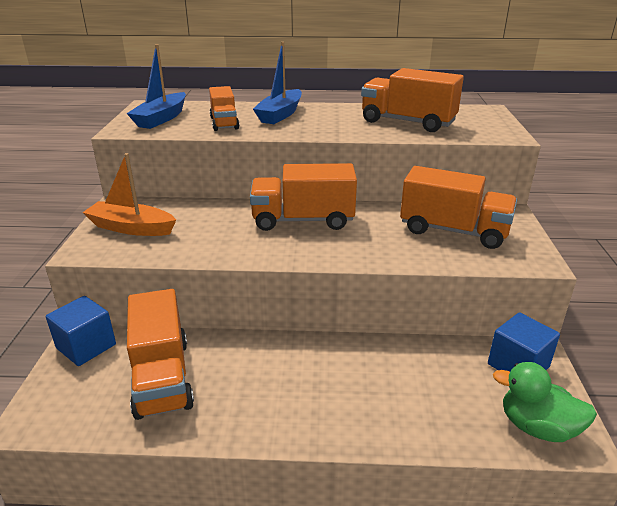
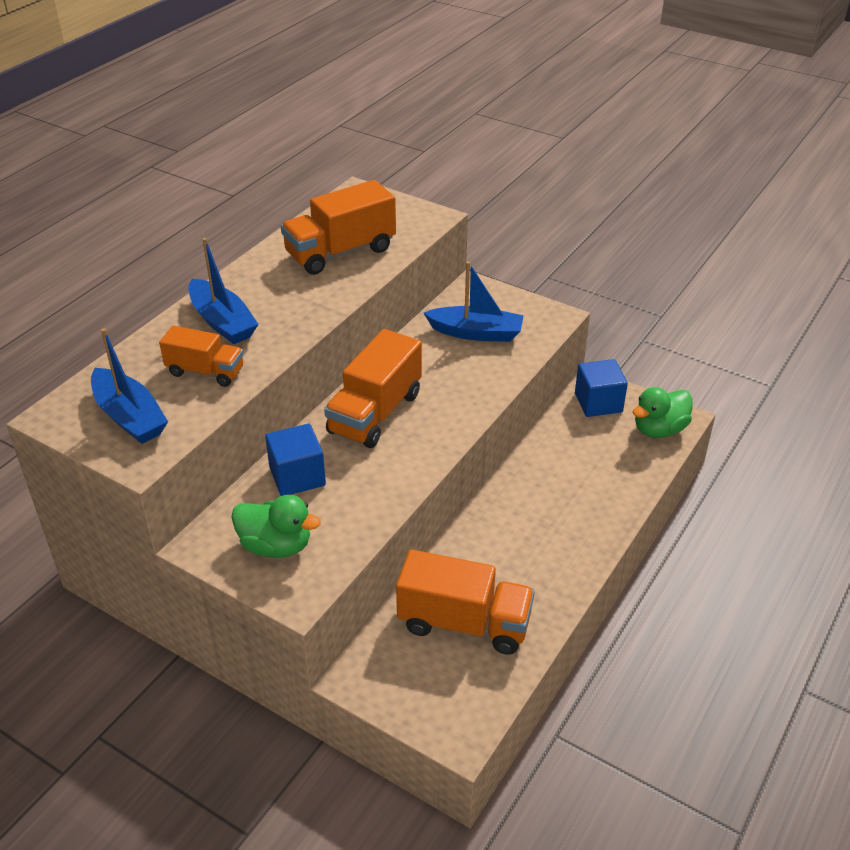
camera: 60 degrees left, 10 degrees up
blue cube [46,296,116,366] -> blue cube moved to [265,424,326,496]
orange boat [82,153,176,236] -> green duck [231,495,321,558]
orange truck [400,166,517,249] -> blue boat [424,262,524,342]

